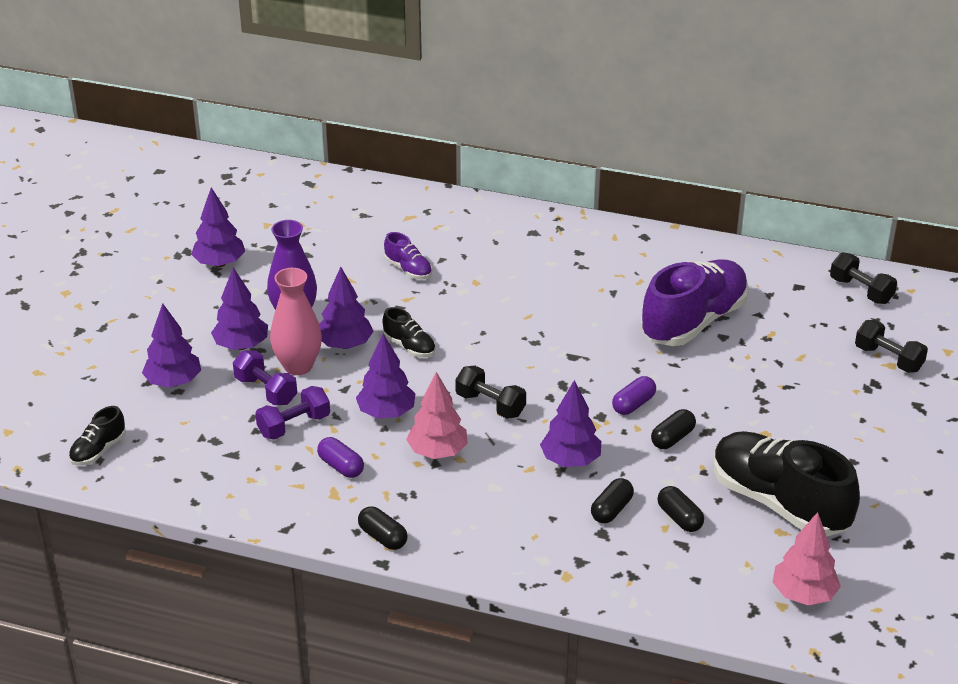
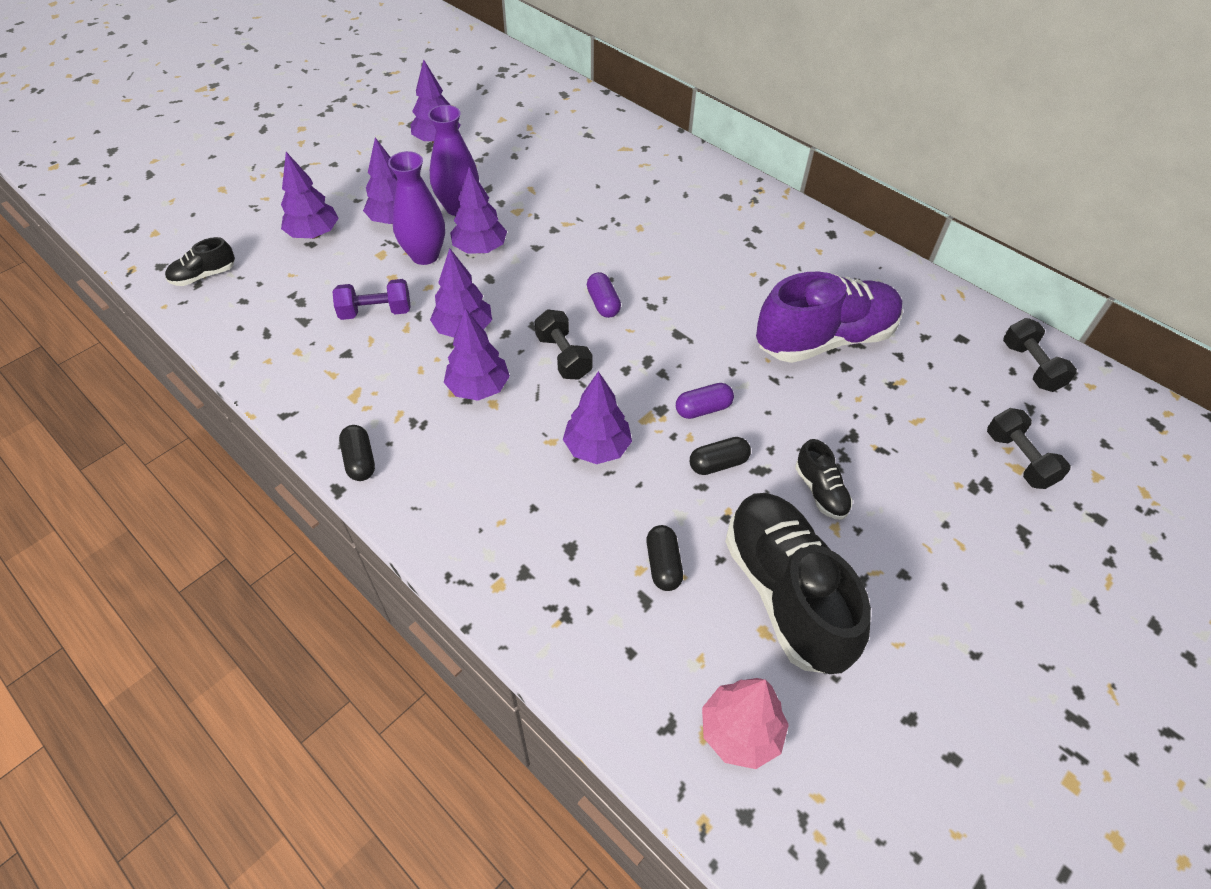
camera: 25 degrees right, 15 degrees up
purple dumbbell [233,350,297,405] -> none
pink vase [270,268,322,375] -> purple vase [388,151,445,265]
purple capsule [317,437,364,478] -> purple capsule moved to [587,272,621,318]
black shoe [383,307,436,357] -> black shoe moved to [795,439,853,520]
purple shoe [384,232,432,279] -> none
pink tree [406,372,468,459] -> purple tree [444,308,510,401]
black capsule [591,478,634,523] -> none

